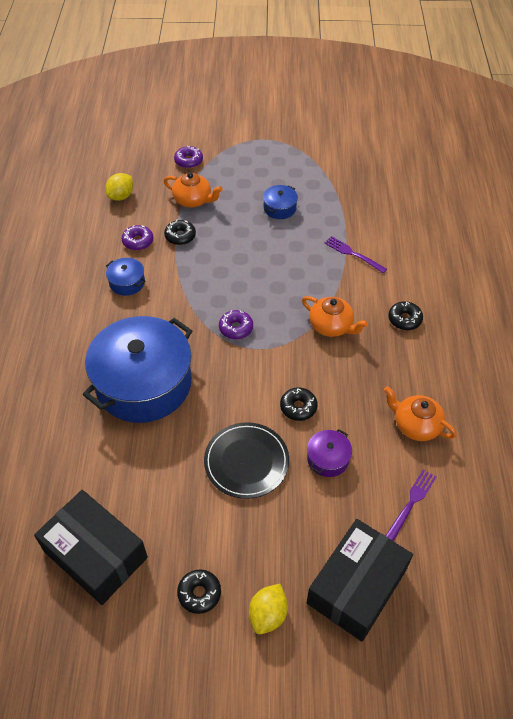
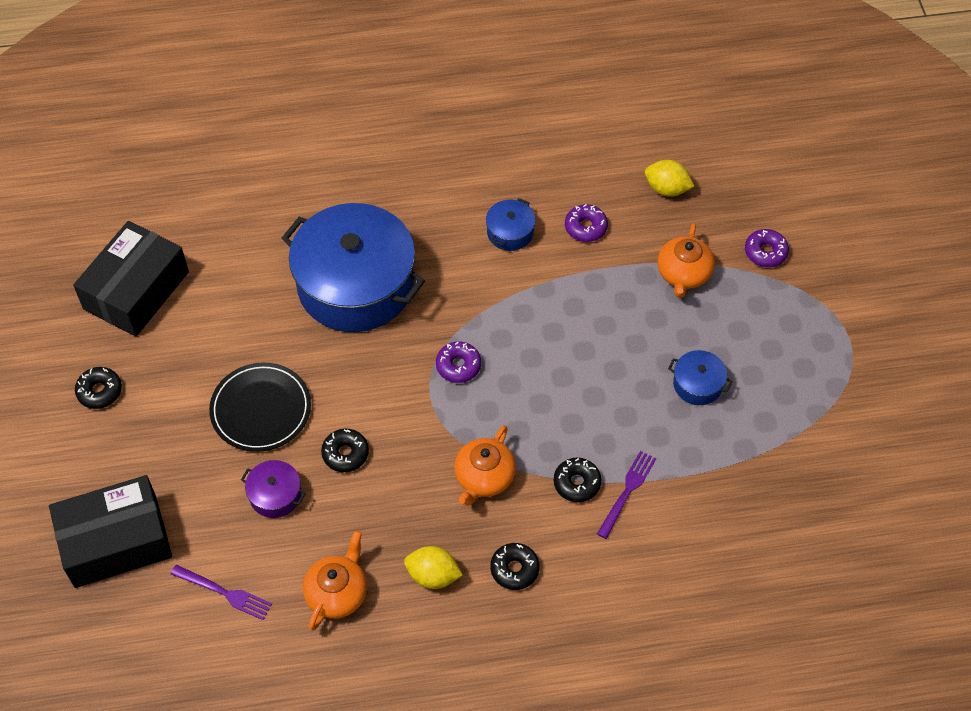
camera: 80 degrees right, 5 degrees up
black donut [164,220,196,245] -> black donut moved to [554,458,601,502]
yellow lemon [249,584,288,634] -> yellow lemon moved to [404,546,463,589]
black box [307,519,413,642] -> black box turned 45 degrees counterclockwise [49,475,172,588]

